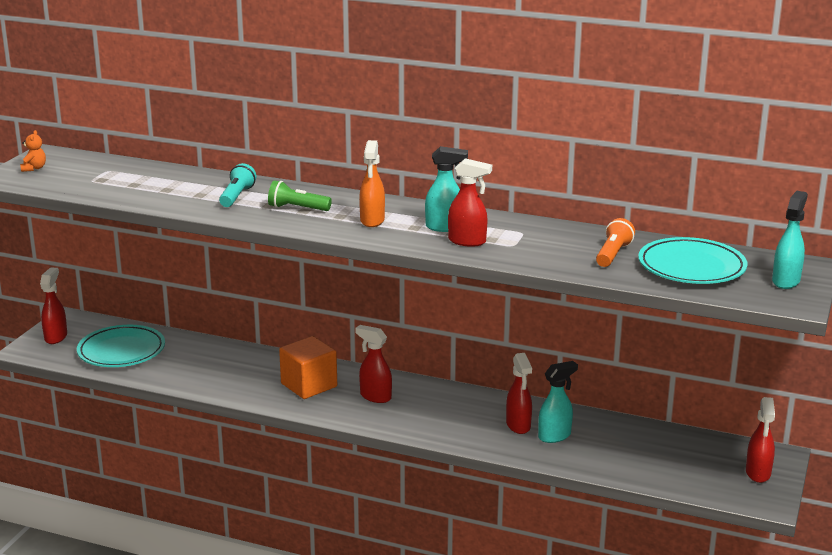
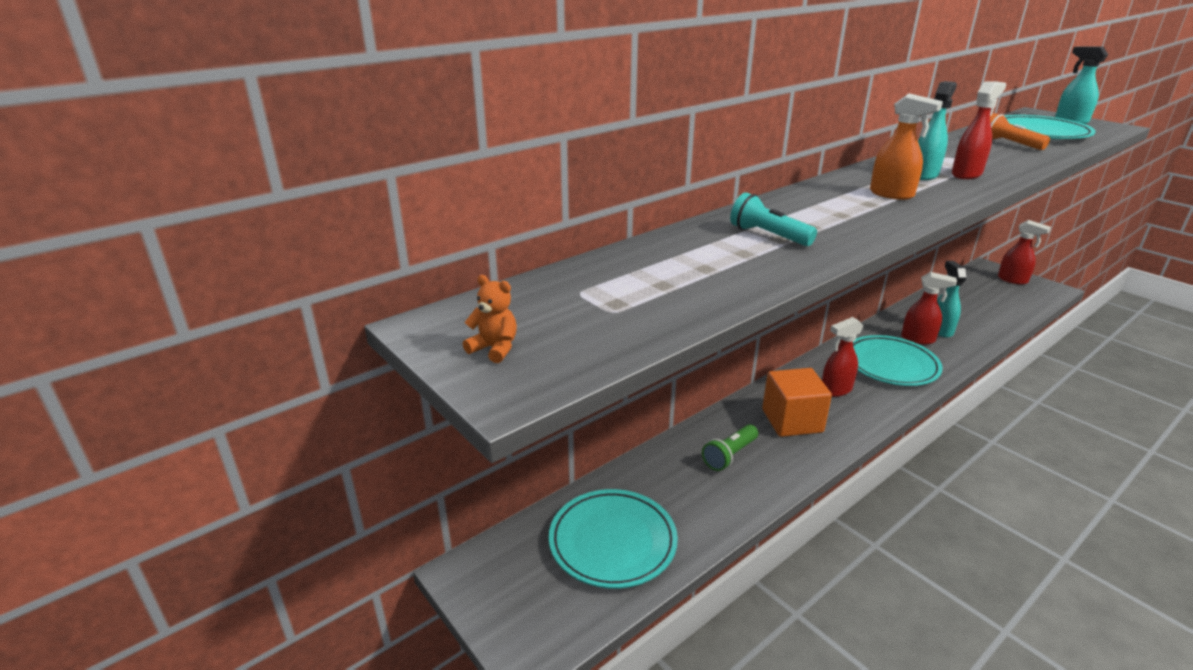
camera: 60 degrees left, 5 degrees up
red spray bottle [40,267,67,344] -> none
green flashlight [268,180,332,211] -> green flashlight moved to [702,424,758,471]
none -> turquoise plate [853,335,943,386]

